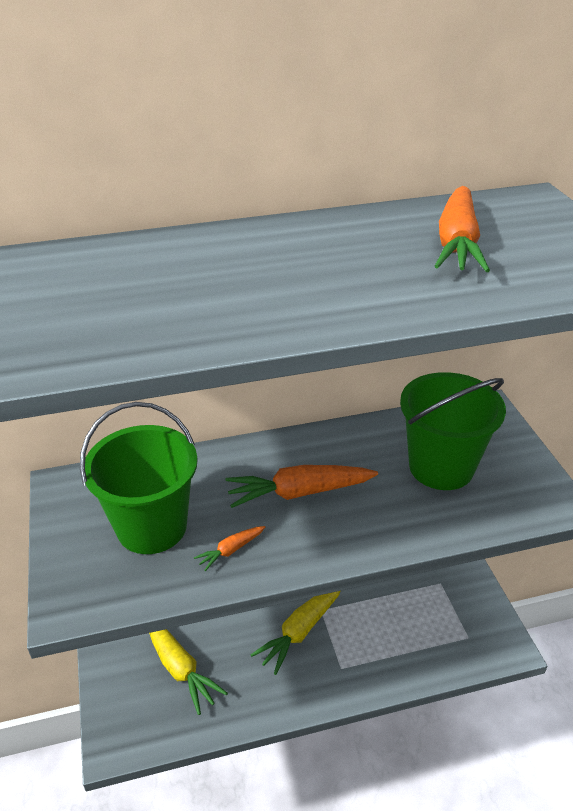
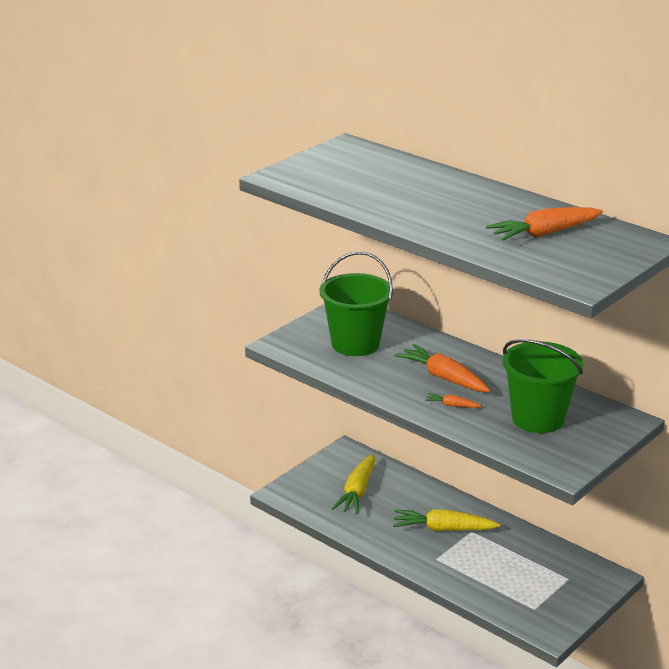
camera: 55 degrees right, 10 degrees down
orange carrot [194,526,265,571] -> orange carrot moved to [425,393,481,408]

